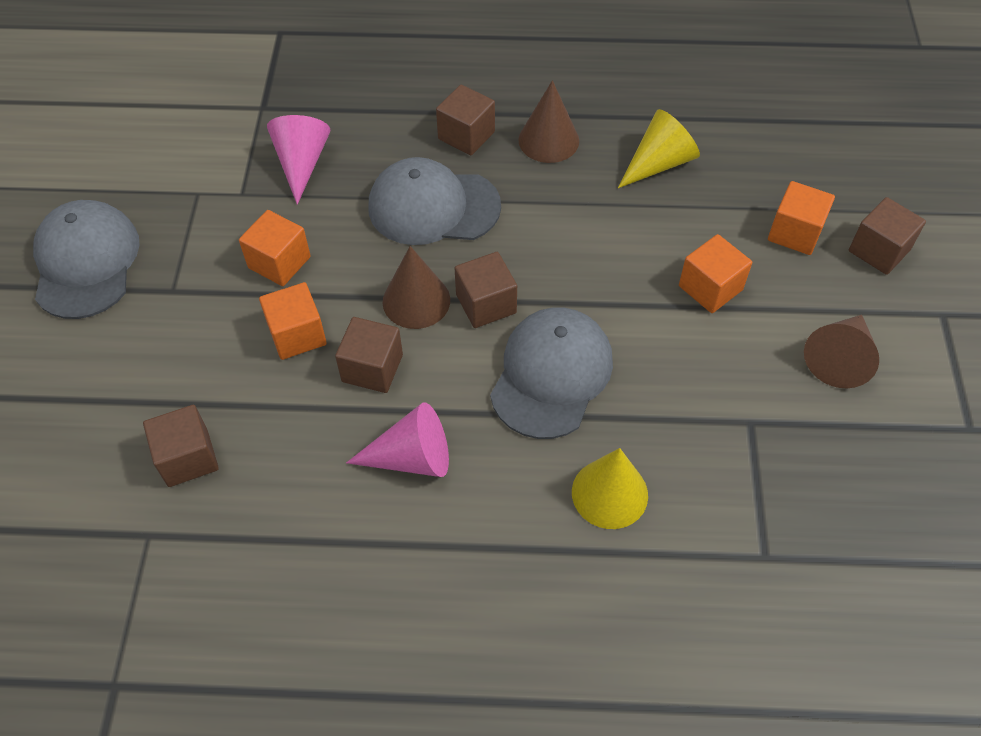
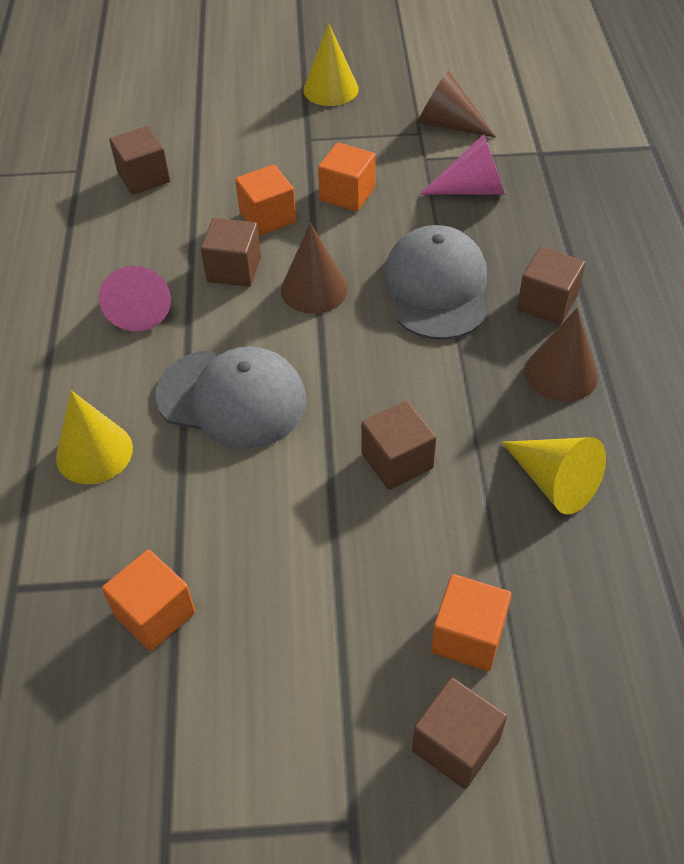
camera: 85 degrees right, 5 degrees down
grey cap [33,200,140,319] -> yellow cone [303,23,359,106]
brown cube [454,252,517,328] -> brown cube moved to [361,401,436,490]
orange cube [679,234,752,313] -> orange cube moved to [102,549,195,651]
brown cone [804,315,879,388] -> brown cone moved to [417,70,496,138]

